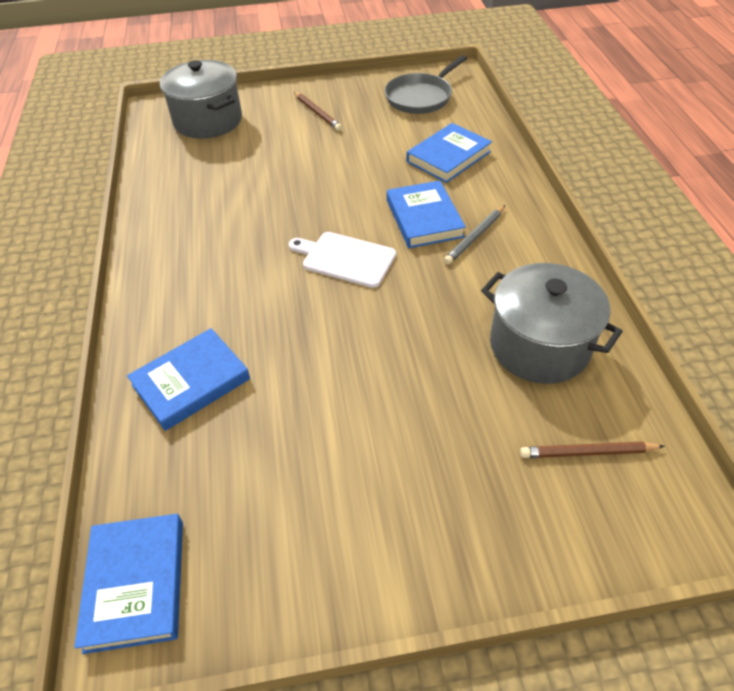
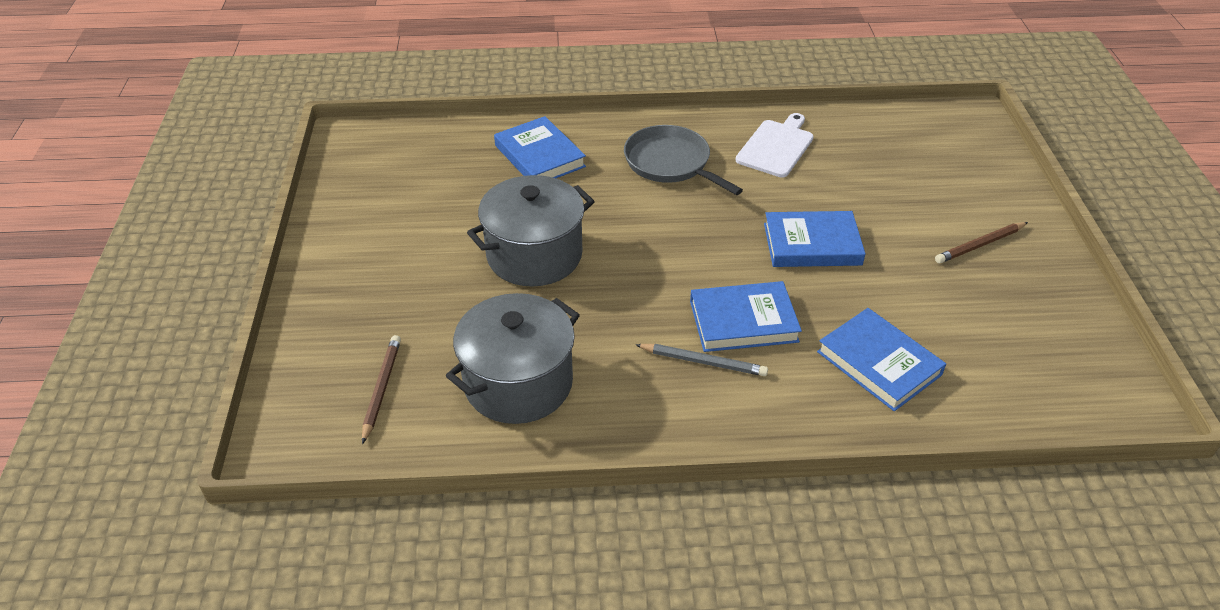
camera: 95 degrees right, 5 degrees down
blue book [74,514,183,654] -> blue book moved to [764,211,866,267]
grey pot [160,60,242,139] -> grey pot moved to [467,175,595,286]
white cutting board [289,232,396,288] -> white cutting board moved to [736,113,814,178]
grey pan [384,55,467,114] -> grey pan moved to [624,125,743,195]
grey pencil [444,205,505,264] -> grey pencil turned 150 degrees clockwise [635,344,768,376]

